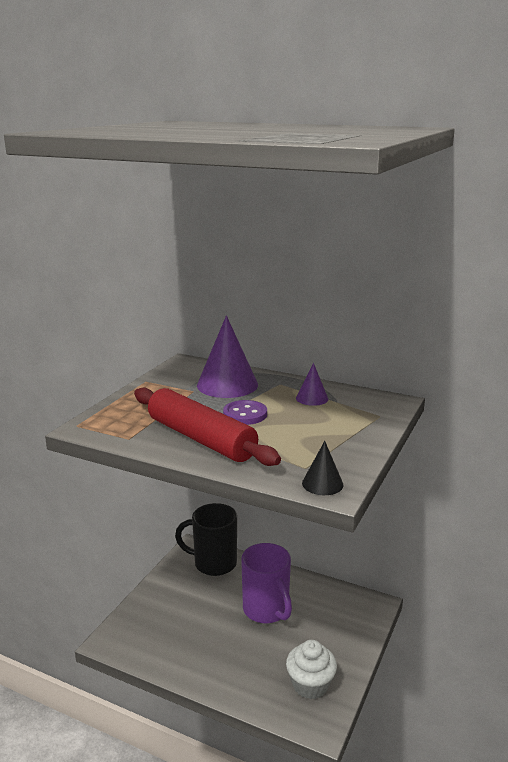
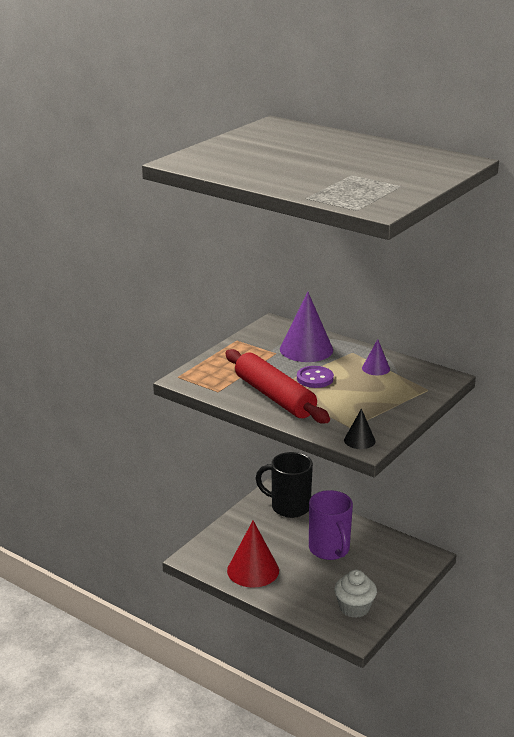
camera: 10 degrees right, 5 degrees up
none -> red cone [227,520,279,588]

